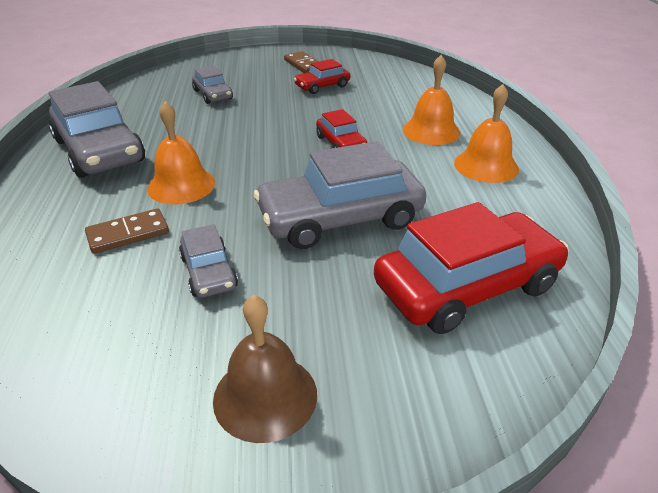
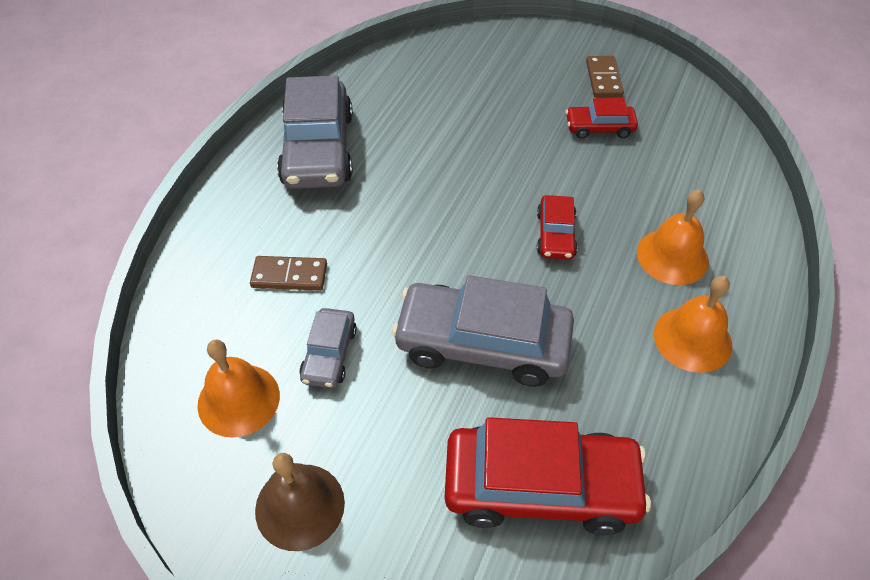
camera: 30 degrees right, 15 degrees up
orange bell [147,101,215,204] -> orange bell moved to [197,339,280,438]
grey car [192,66,233,104] -> none

